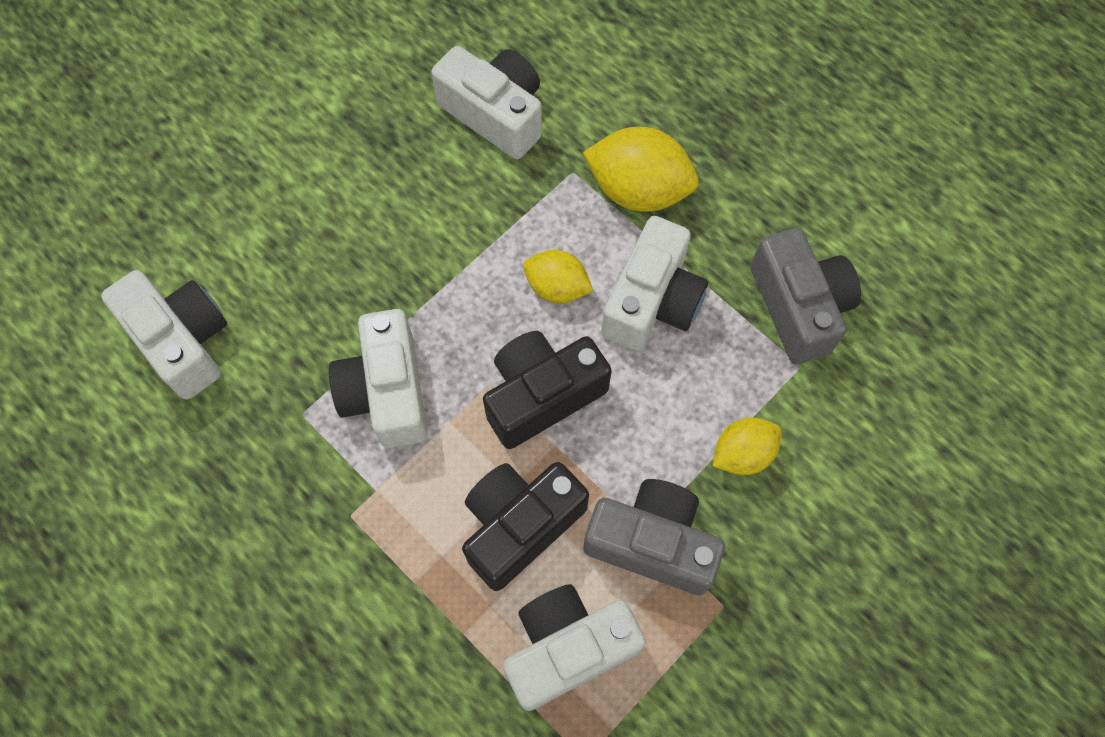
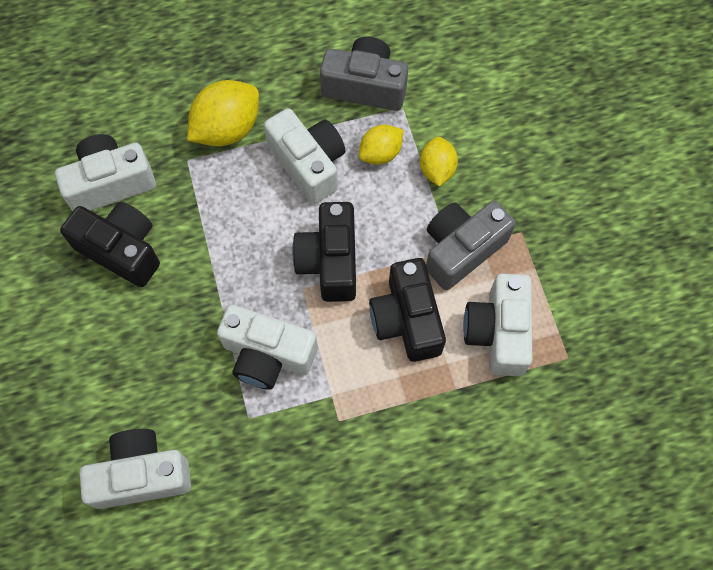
camera: 60 degrees left, 0 degrees up
yellow lemon [523,250,593,303] -> yellow lemon moved to [359,125,404,165]
none -> black camera [60,202,160,287]

